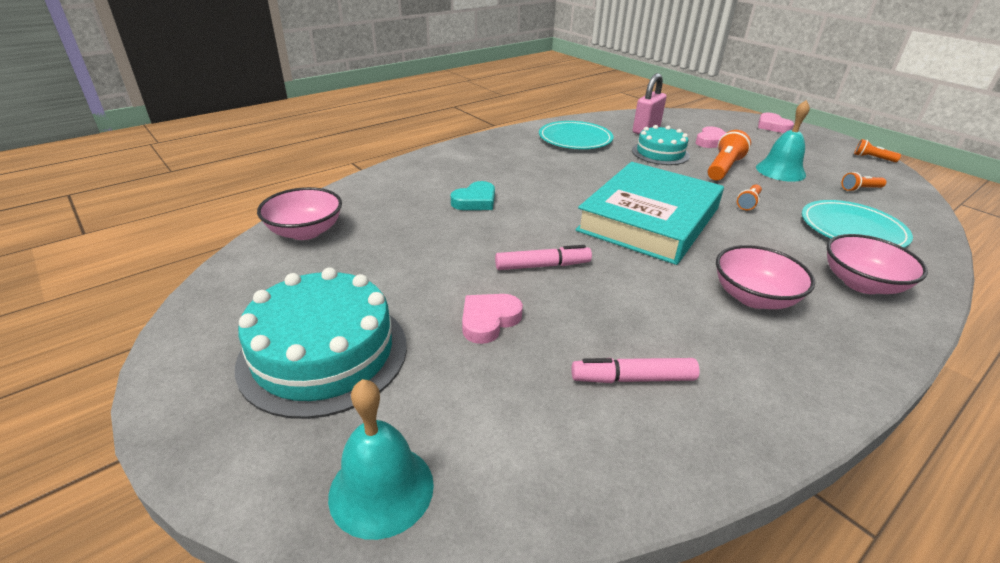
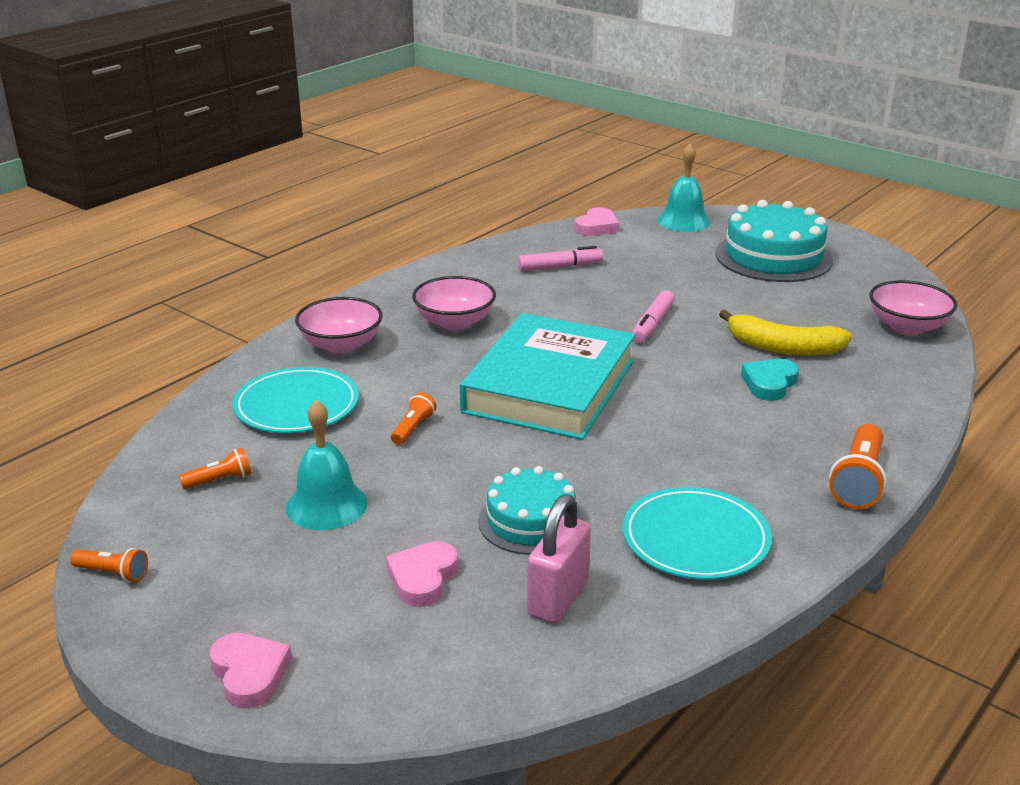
camera: 170 degrees right, 5 degrees down
pink heart [462,294,523,344] -> pink heart moved to [575,207,619,236]
pink marker [495,245,592,270] -> pink marker turned 45 degrees counterclockwise [632,290,675,343]
orange flashlight [708,130,751,180] -> orange flashlight moved to [829,424,887,509]
none -> yellow banana [719,310,852,356]

